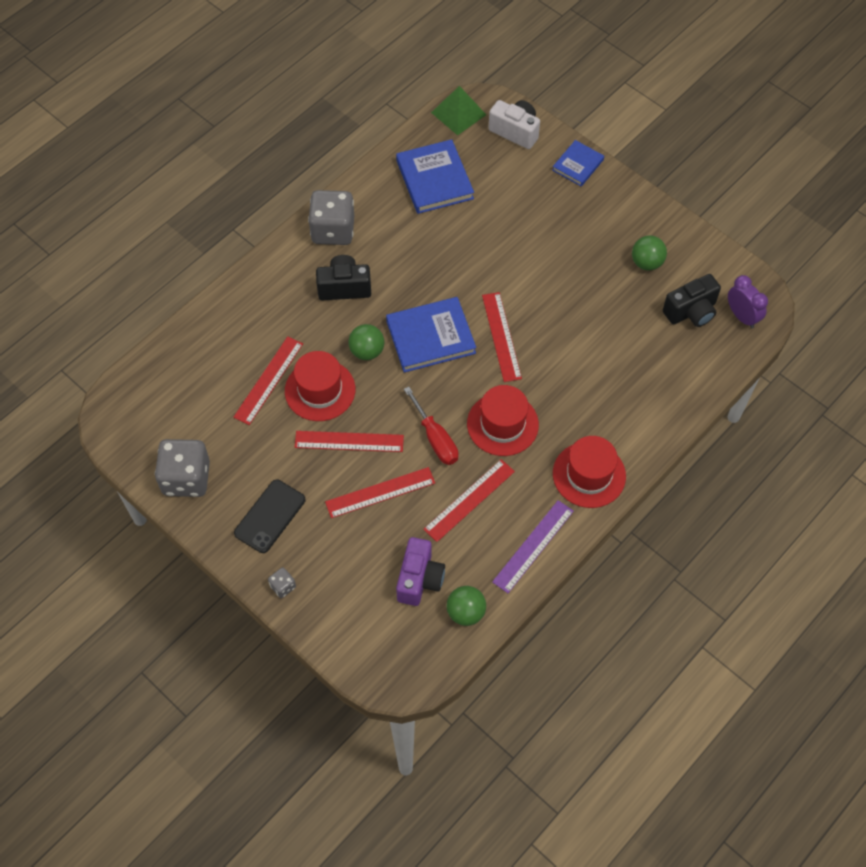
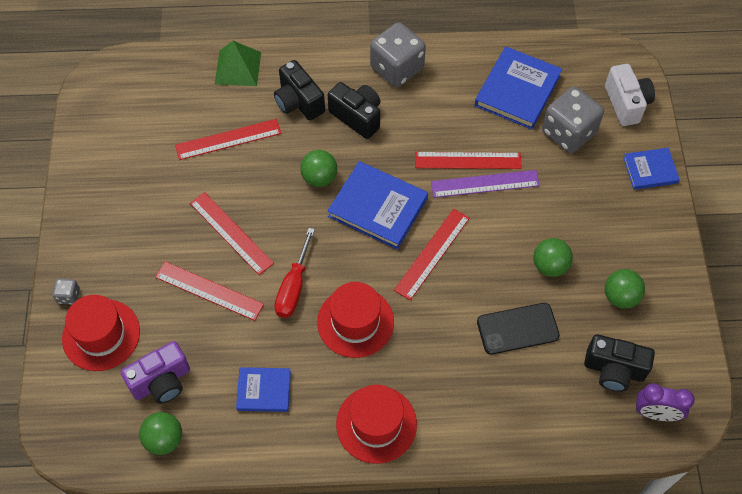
camera: 45 degrees right, 0 degrees up
grey dice [155,439,210,497] -> grey dice moved to [542,86,604,153]
black phone [234,480,305,553] -> black phone moved to [477,303,560,355]
red hat [285,351,355,421] -> red hat moved to [62,295,140,371]
red ruler [423,459,515,542] -> red ruler moved to [415,152,522,169]
green pyramid [431,86,486,135] -> green pyramid moved to [215,41,261,86]
purple ruler [492,500,574,593] -> purple ruler moved to [431,170,540,198]
purple clock [728,275,768,328] -> purple clock turned 90 degrees clockwise [636,383,695,421]
none -> blue book [236,367,291,412]
none -> black camera [274,60,325,120]
none -> green ball [533,238,573,277]

